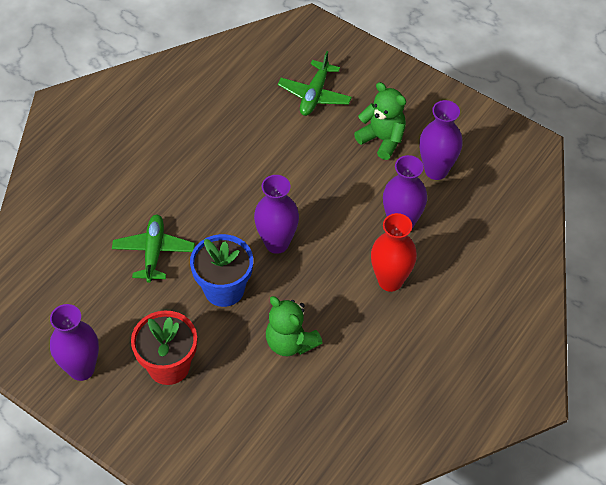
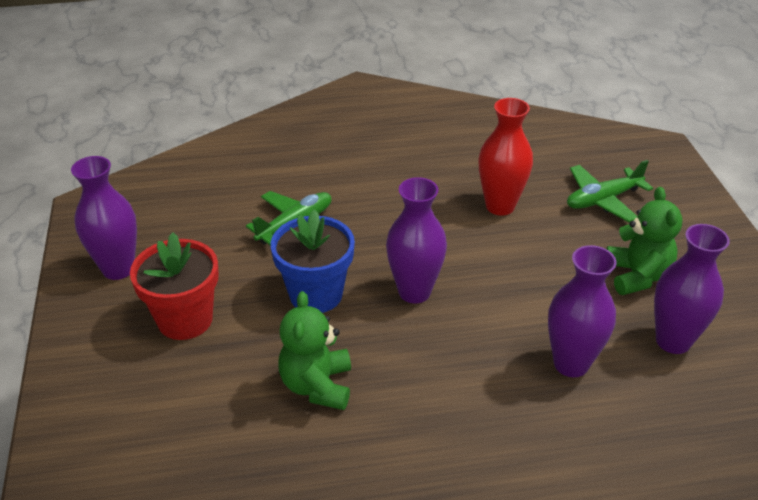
camera: 45 degrees right, 15 degrees down
red vase [371,213,417,292] -> red vase moved to [478,98,533,216]

